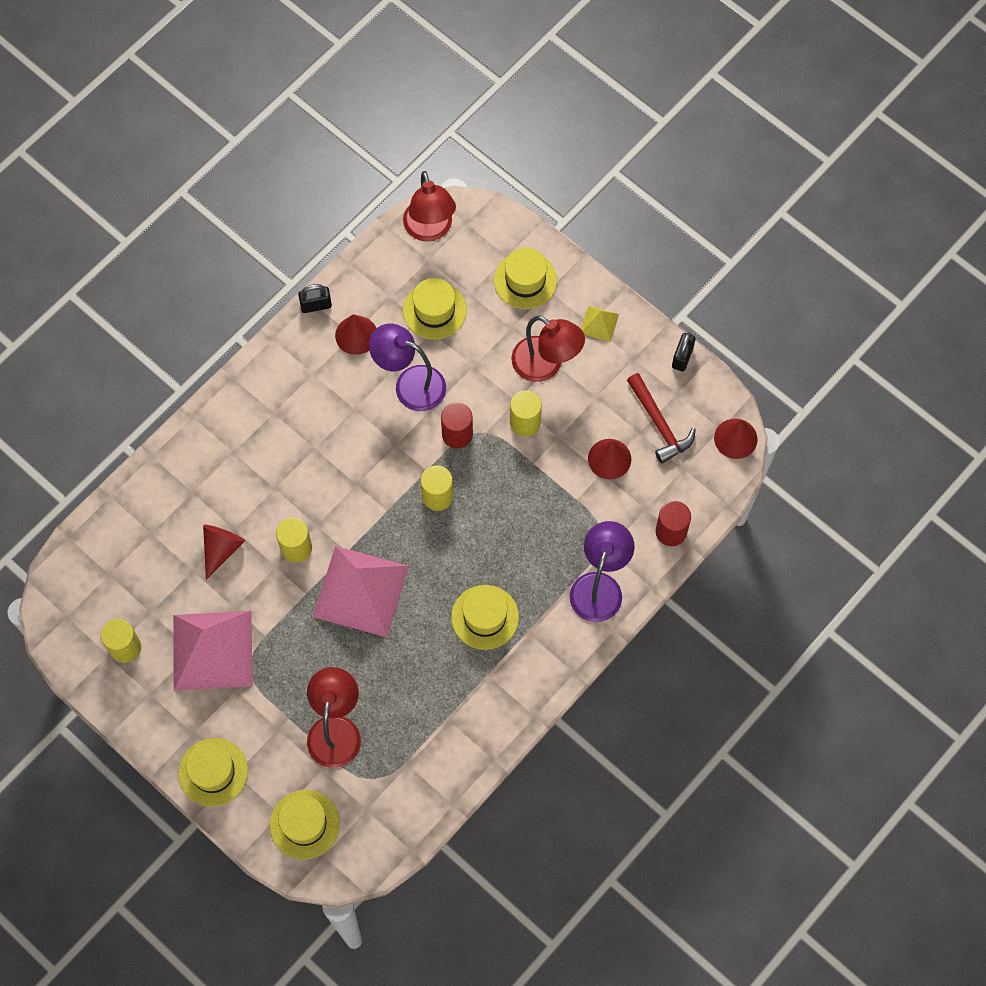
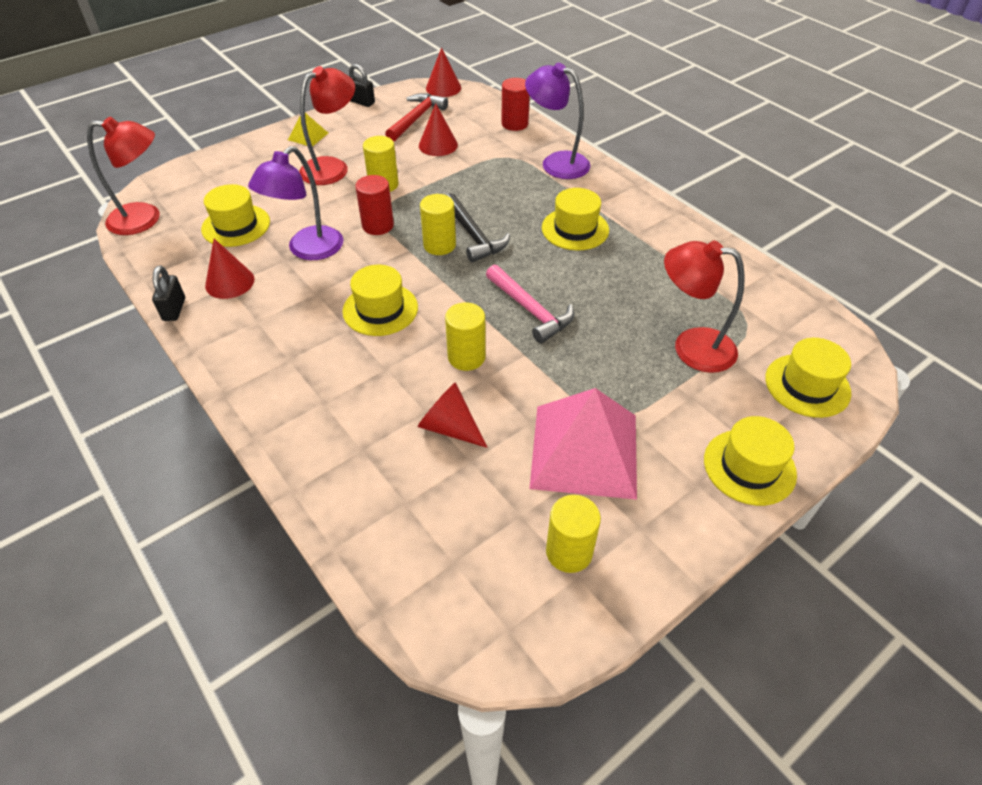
camera: 80 degrees left, 20 degrees down
pink pyramid [313,546,409,637] -> pink hammer [486,264,574,343]
yellow hat [494,248,557,309] -> yellow hat moved to [342,265,418,336]
red hammer [627,373,696,464] -> red hammer turned 45 degrees counterclockwise [385,93,448,142]
none -> black hammer [446,193,510,263]

